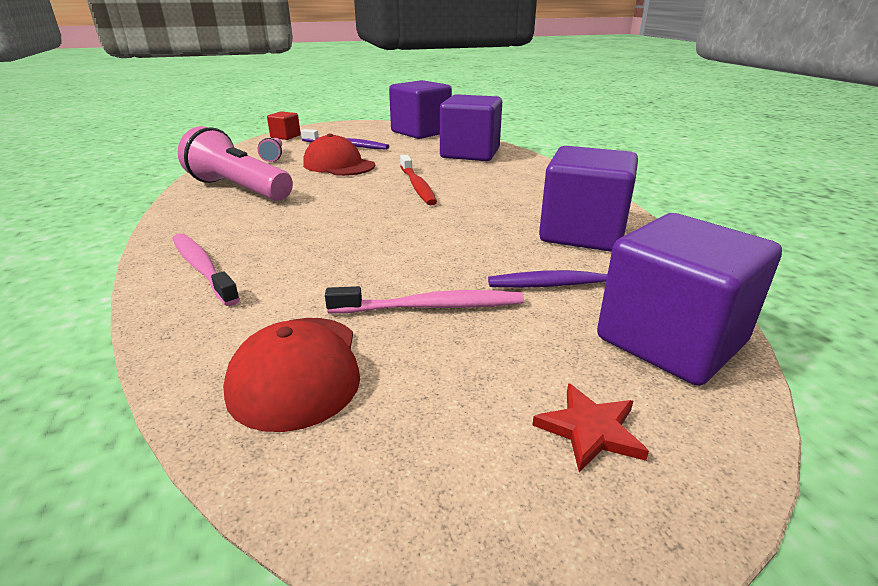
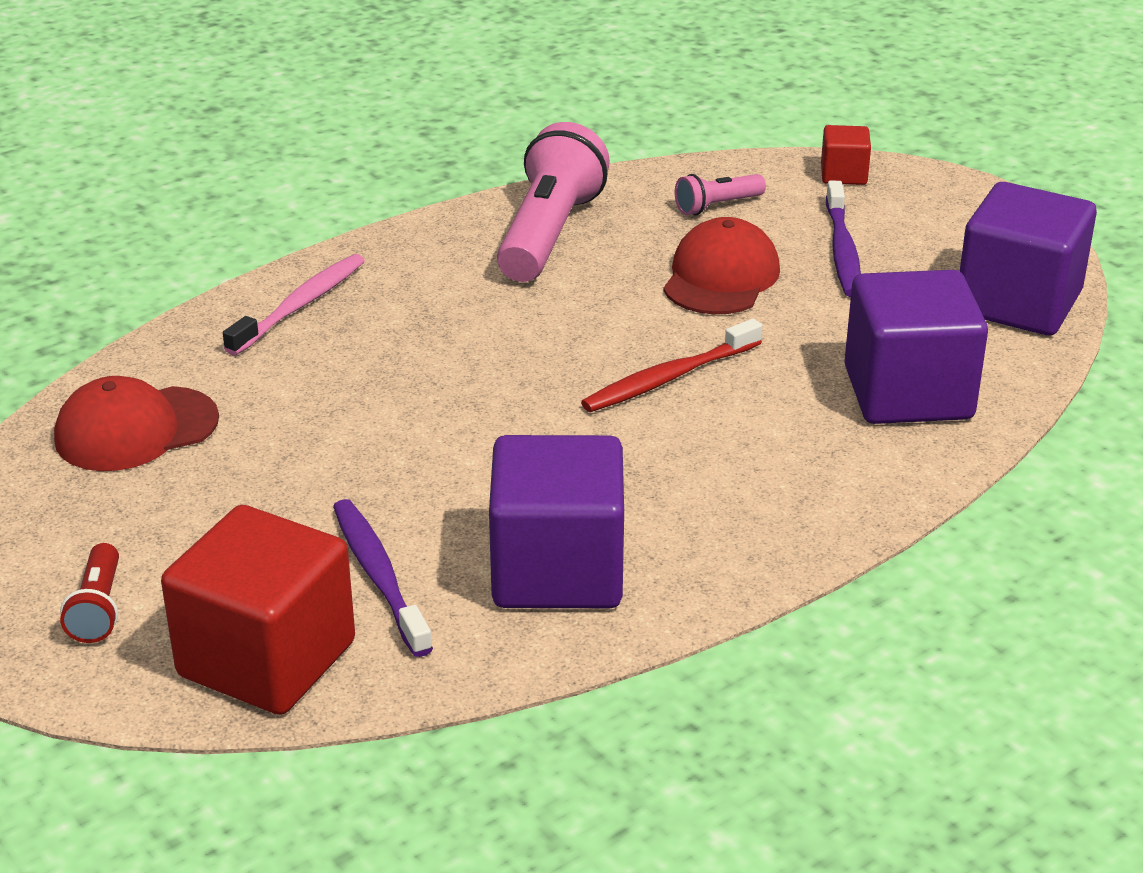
camera: 70 degrees right, 5 degrees up
pink toothbrush [325,286,524,314] -> none
red star [532,383,649,472] -> red flashlight [60,543,119,643]
purple cube [597,213,782,386] -> red cube [161,505,355,715]

